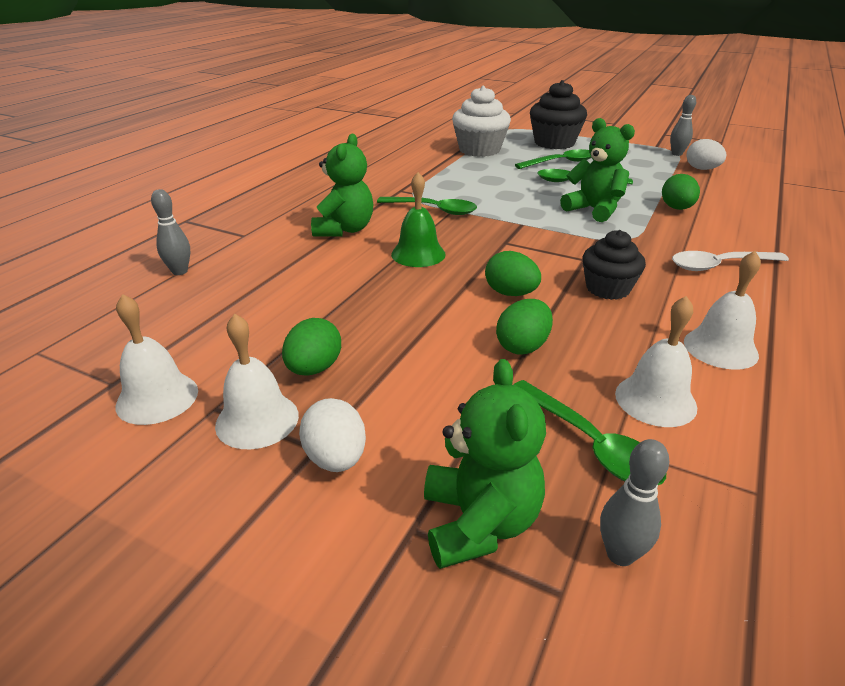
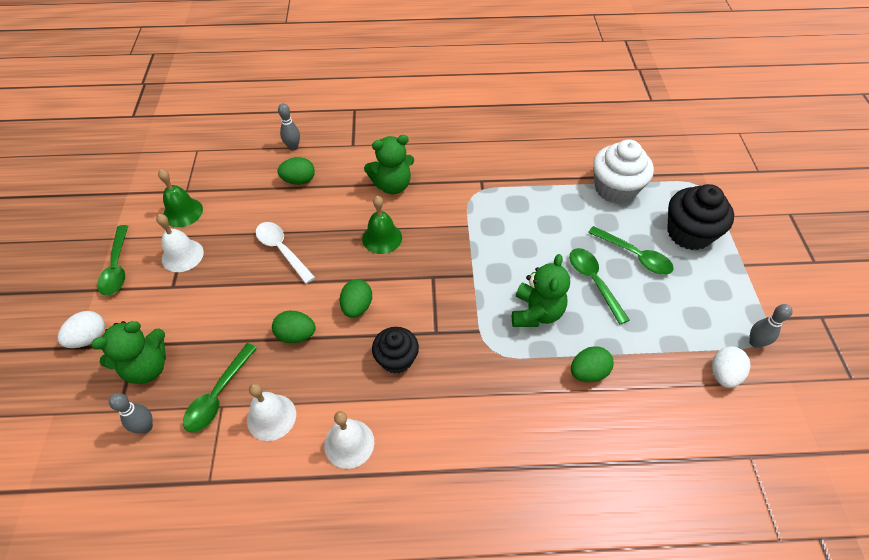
camera: 60 degrees right, 20 degrees up
white bell [115,294,198,425] -> green bell [158,169,203,227]
green egg [282,318,341,375] -> green egg moved to [277,157,315,185]
white egg [299,398,366,472] -> white egg moved to [58,311,105,348]
green spoon [377,197,477,215] -> green spoon moved to [97,225,128,296]
white spoon [672,251,789,271] -> white spoon moved to [256,222,315,284]

